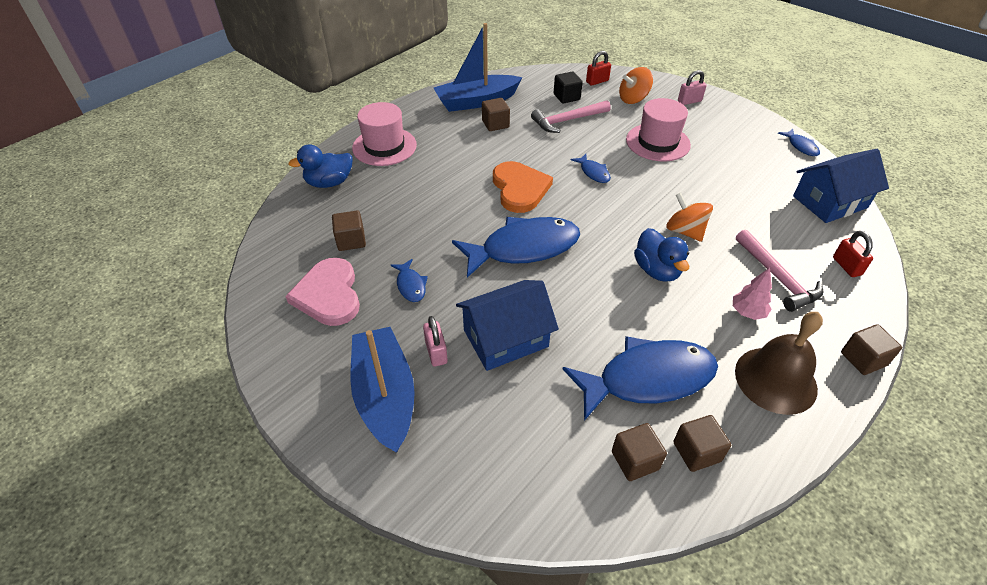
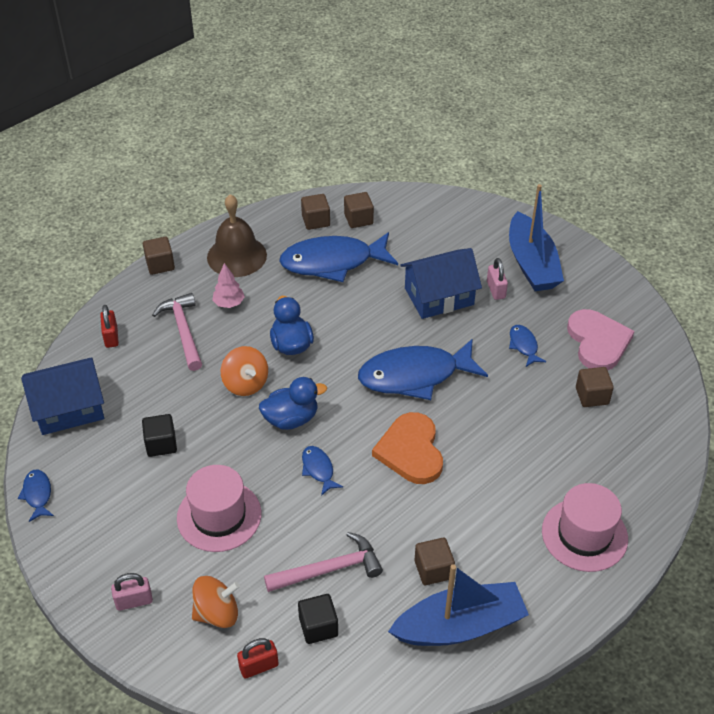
camera: 175 degrees left, 0 degrees up
blue duck [289,144,352,188] -> blue duck moved to [259,377,327,430]
none -> black cube [142,414,177,457]

